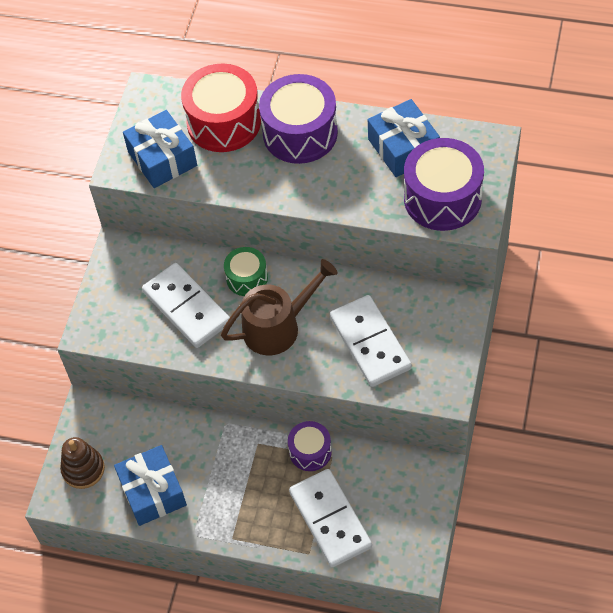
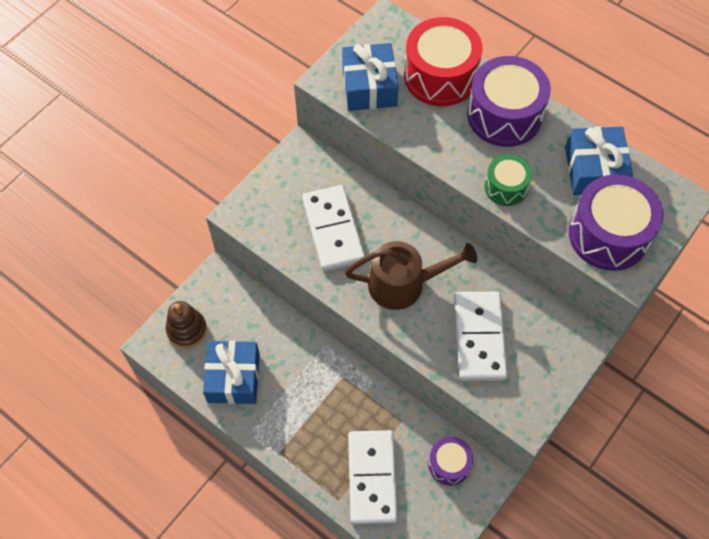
camera: 20 degrees right, 5 degrees up
green drum [224,247,268,296] -> green drum moved to [484,154,532,206]
purple drum [288,421,332,471] -> purple drum moved to [428,437,473,486]

